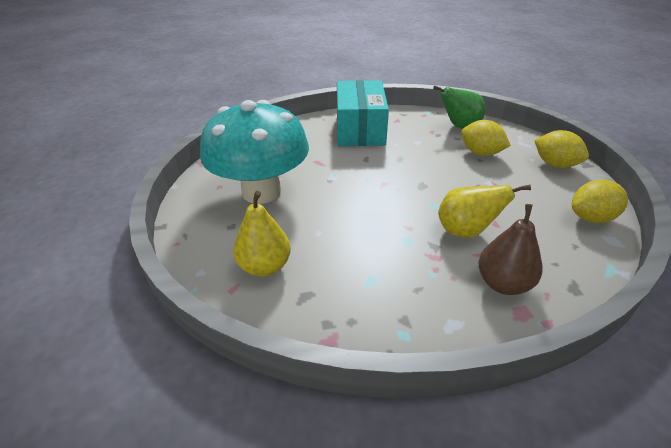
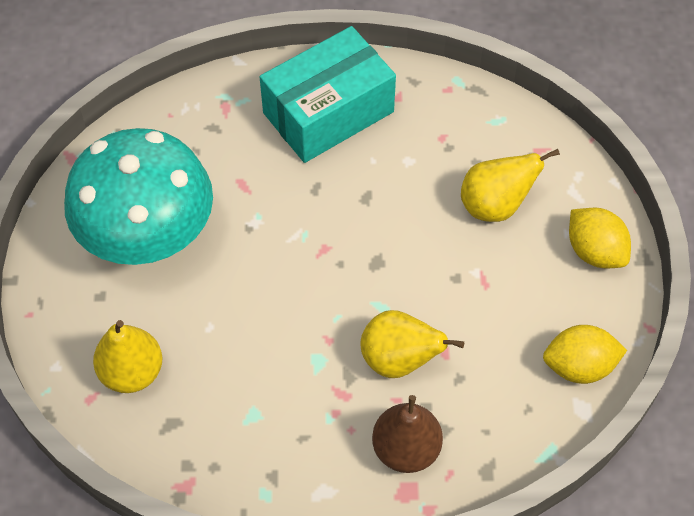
camera: 10 degrees right, 20 degrees up
turquoise box [337,80,389,146] -> turquoise box turned 45 degrees clockwise [260,26,396,163]
green pear [433,86,486,129] -> none
yellow lemon [461,120,511,156] -> yellow pear [461,149,560,222]

